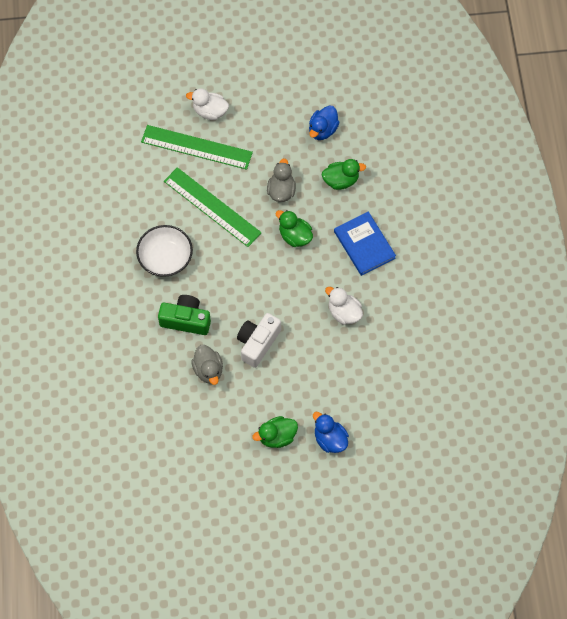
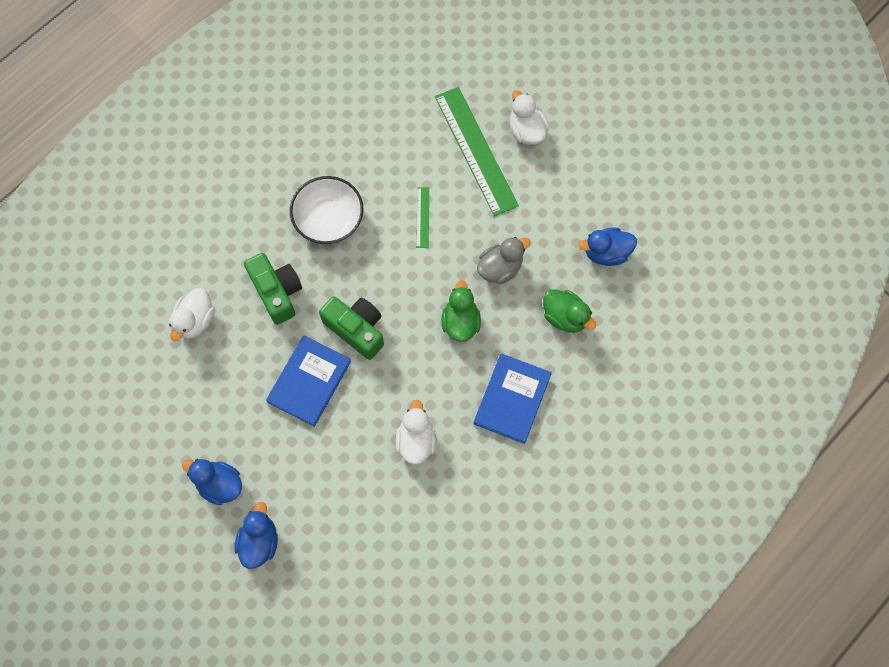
camera: 50 degrees right, 5 degrees up
green ruler [164,167,262,247] -> green ruler [416,187,429,248], size x0.45
grey duck [191,345,223,385] -> none
white camera [237,313,281,368] -> blue book [266,335,351,427]
green duck [252,416,298,448] -> blue duck [182,459,242,505]
none -> white duck [169,288,215,341]
none -> green camera [319,296,384,360]

